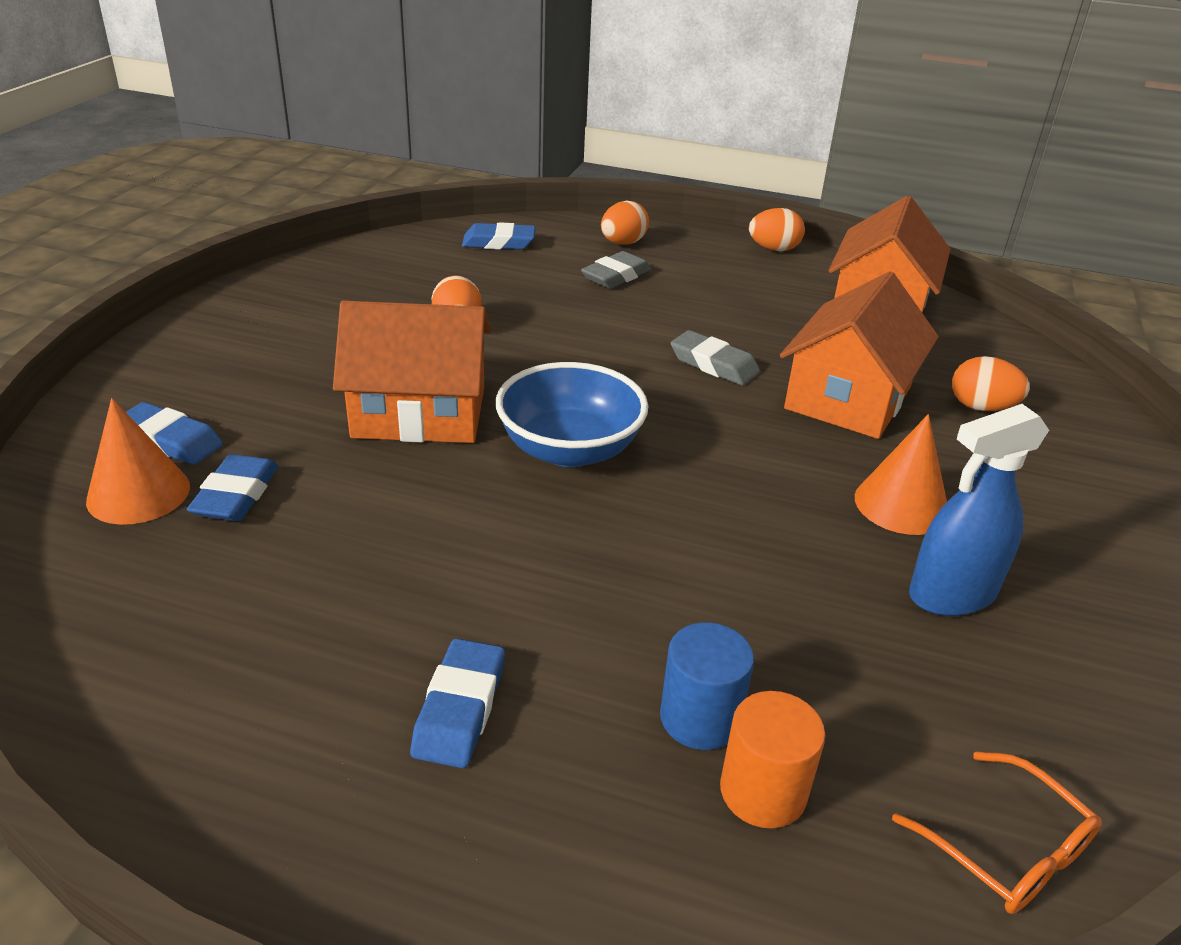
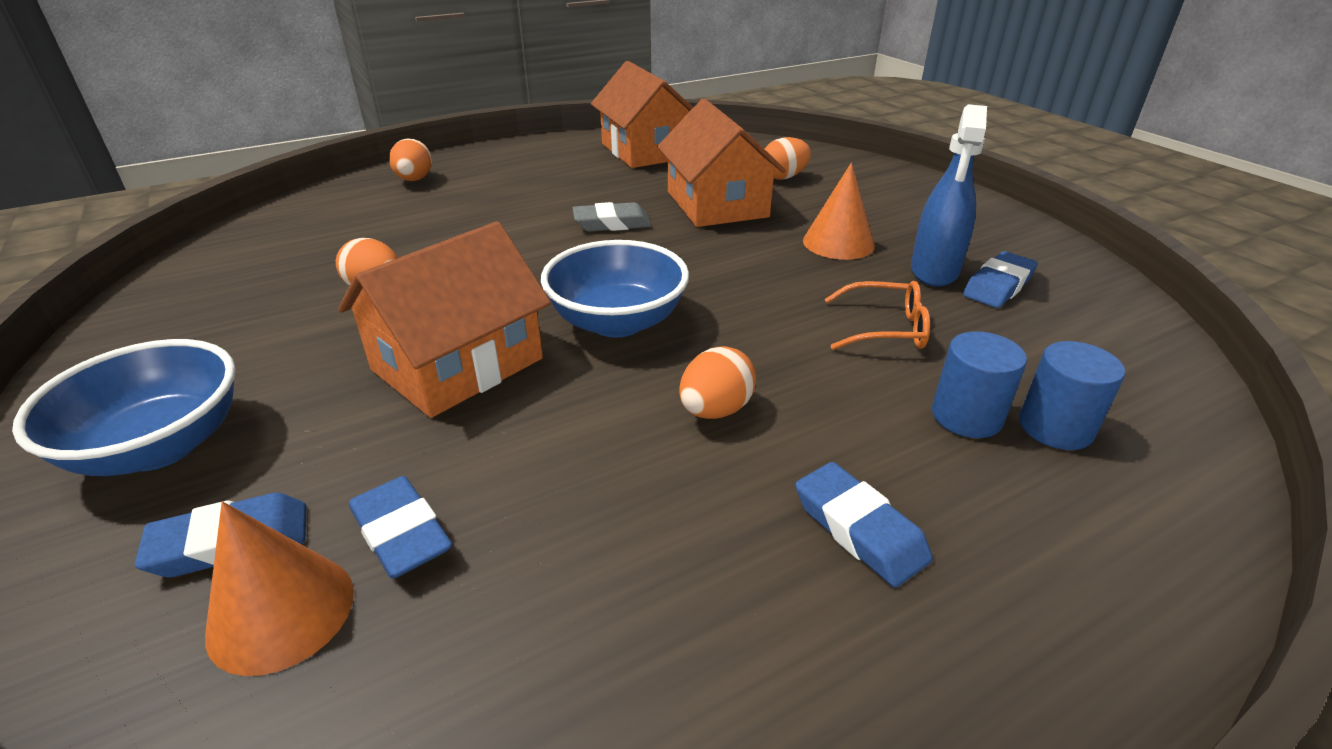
camera: 45 degrees left, 0 degrees up
blue eraser [462,222,536,250] -> blue eraser moved to [963,251,1038,308]
grey eraser [581,251,651,289] -> none
orange cylinder [720,691,825,829] -> blue cylinder [1019,341,1125,450]
orange egg [749,208,805,251] -> orange egg moved to [679,346,756,419]
orange glasses [892,751,1102,914] -> orange glasses moved to [824,281,930,350]
none -> blue bowl [12,339,236,476]

